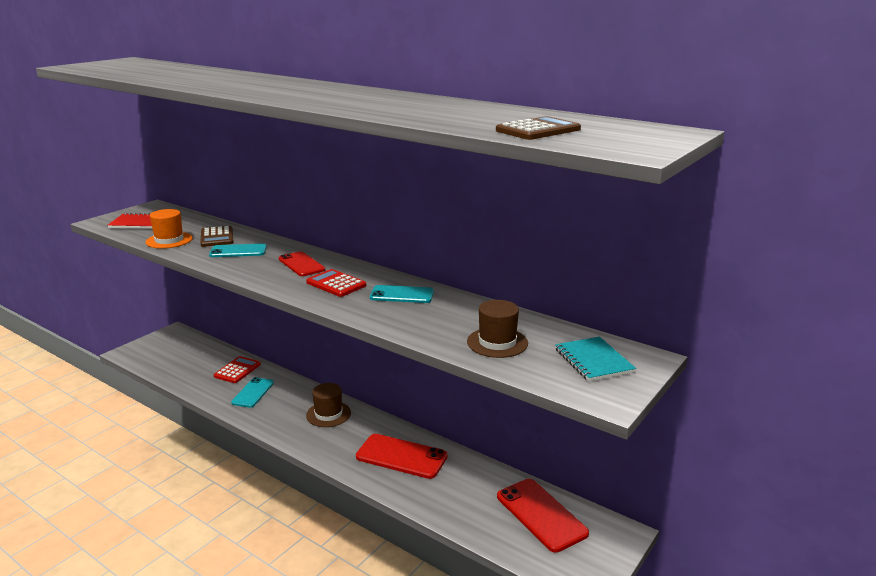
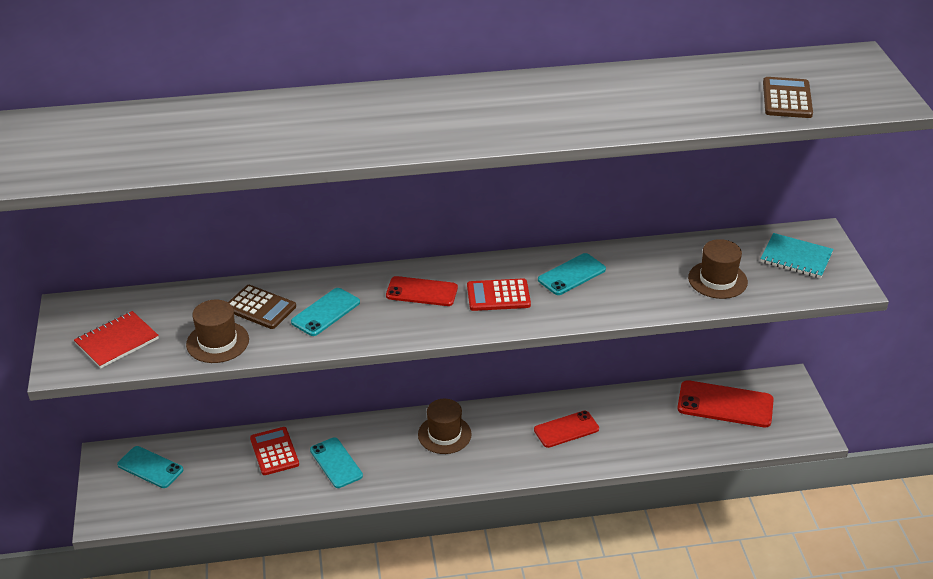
camera: 45 degrees left, 15 degrees up
orange hat [145,209,193,249] -> brown hat [186,300,249,363]
red phone [356,434,448,479] -> red phone [534,411,599,448], size x0.65
none -> turquoise phone [117,446,183,488]

